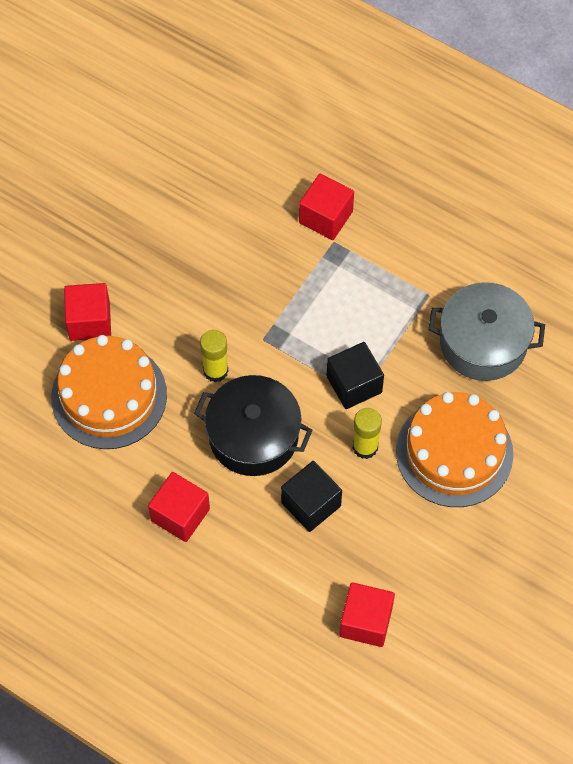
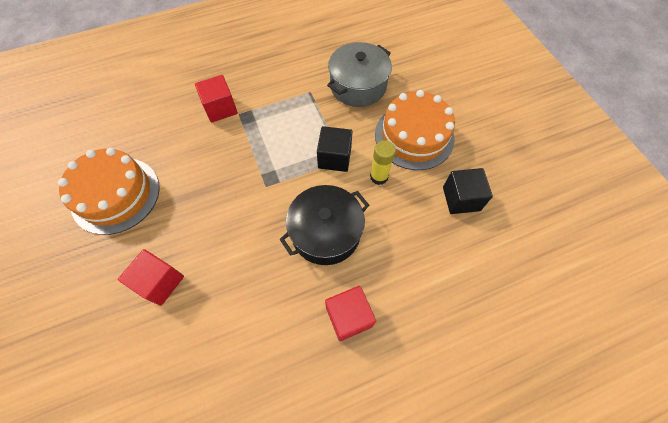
camera: 55 degrees left, 0 degrees up
orange cake [51,335,167,449] -> orange cake moved to [58,148,160,235]
yellow glue stick [200,330,228,382] -> none
black cube [281,461,342,532] -> black cube moved to [443,168,493,214]
red cube [340,582,395,647] -> none

